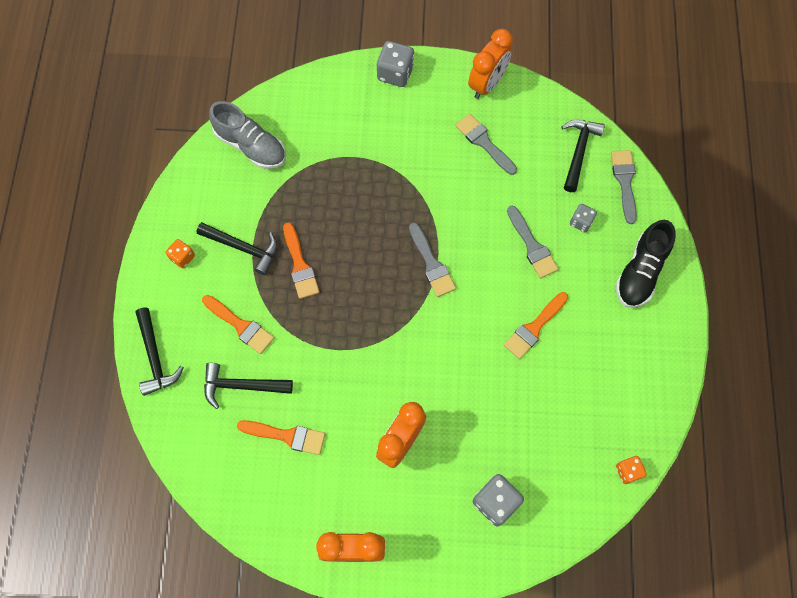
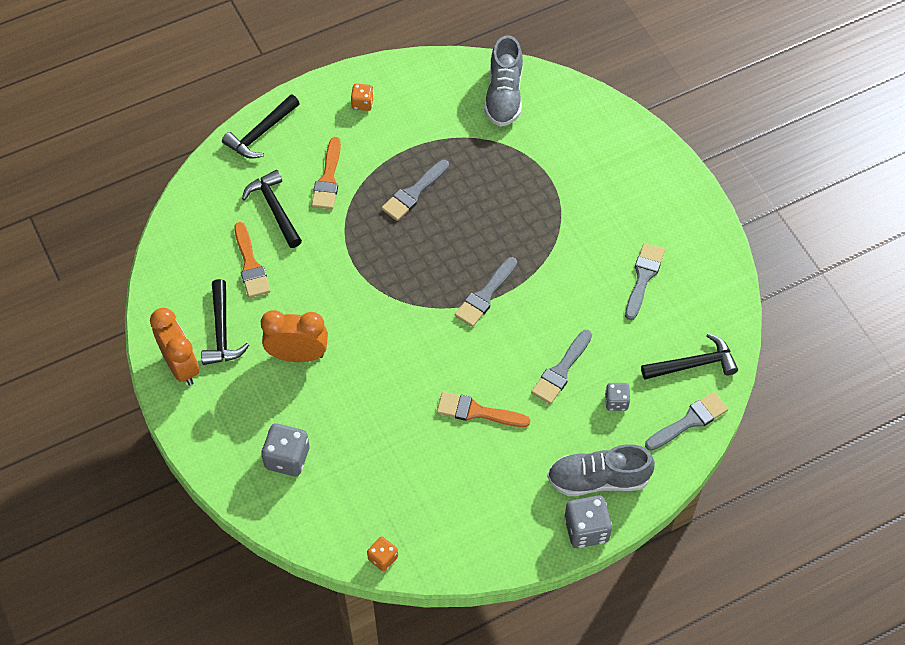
camera: 60 degrees right, 10 degrees down
black hammer [196,222,278,275] -> black hammer moved to [201,279,249,365]
orange brush [283,222,320,299] -> grey brush [381,160,449,221]
grey dice [377,41,414,87] -> grey dice moved to [564,496,612,548]
orange clock [468,29,513,99] -> none
black shoe [616,220,676,308] -> grey shoe [547,444,655,496]

